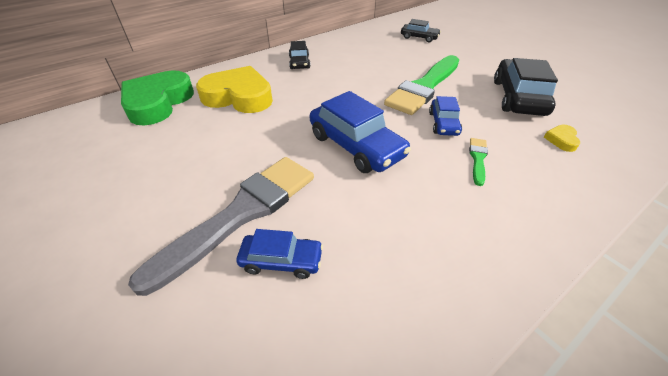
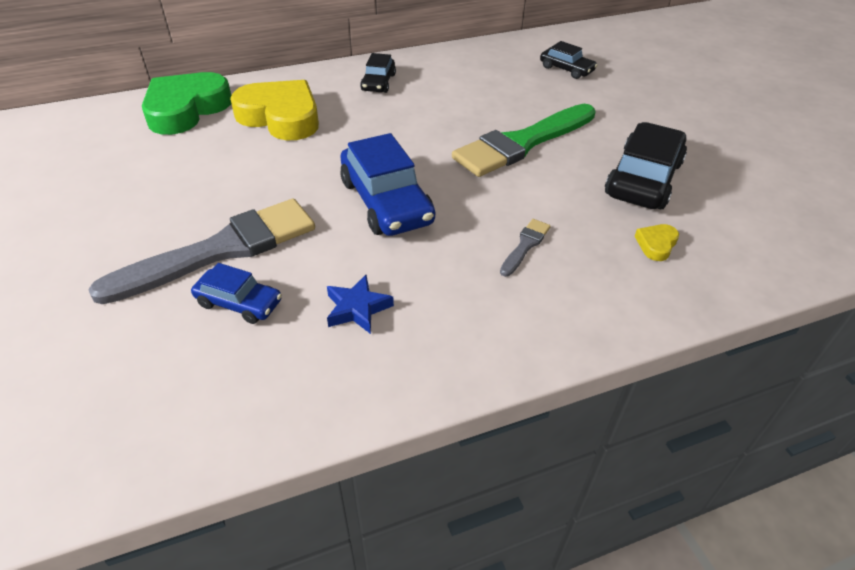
camera: 15 degrees right, 0 degrees up
blue car [429,96,462,136] -> none
green brush [469,138,488,186] -> grey brush [500,219,551,277]
none -> blue star [327,275,394,334]

